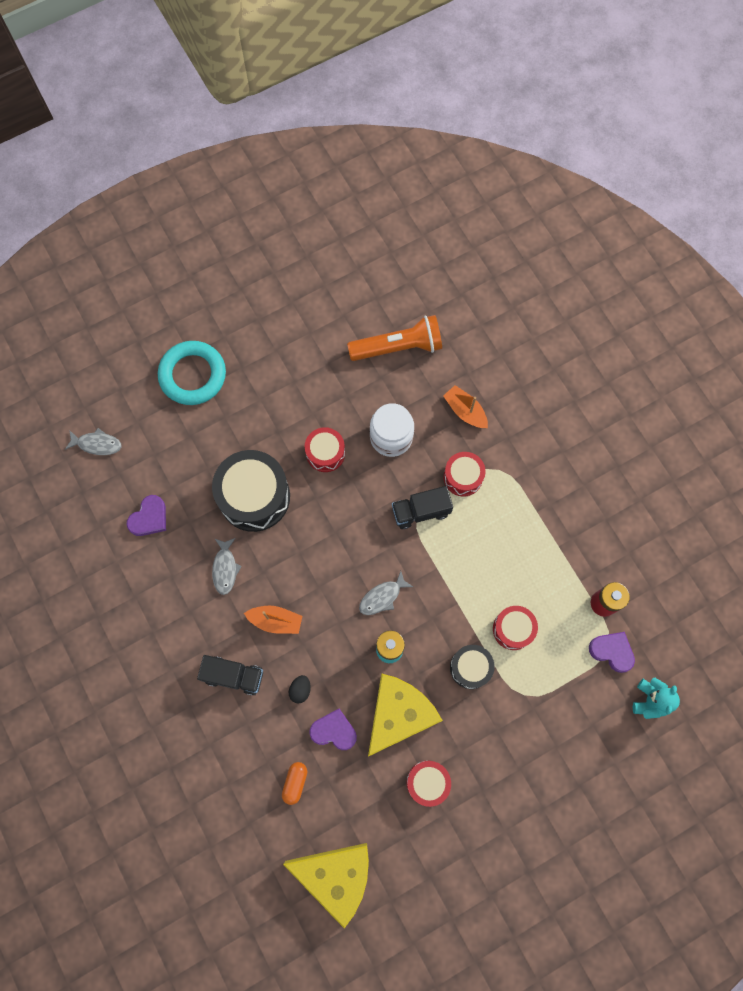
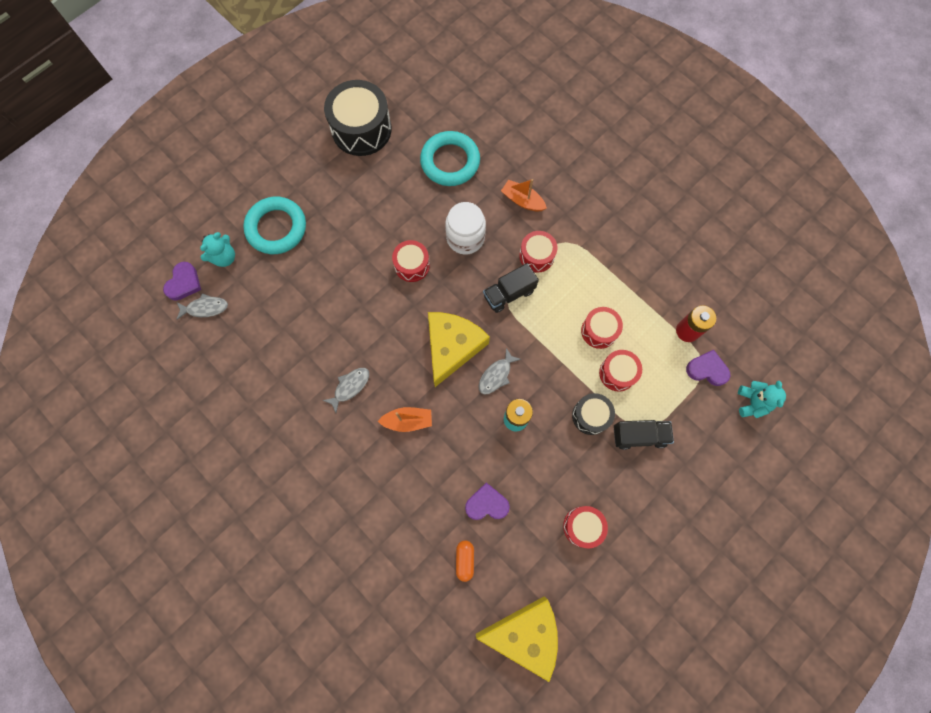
camera: 15 degrees left, 0 degrees up
purple heart [126,495,166,536] -> purple heart moved to [163,262,201,300]
black truck [197,655,263,695] -> black truck moved to [614,420,674,450]
black drum [212,450,290,532] -> black drum moved to [324,80,392,156]
grey fish [212,538,242,595] -> grey fish turned 120 degrees counterclockwise [323,368,369,413]
black egg [289,675,311,704] -> none
orange flashlight [347,315,442,361] -> turquoise ring [420,131,480,186]
yellow cheese [368,673,443,757] -> yellow cheese moved to [428,312,490,387]
none -> turquoise teddy bear [200,232,235,267]
none -> red drum [581,307,623,349]

